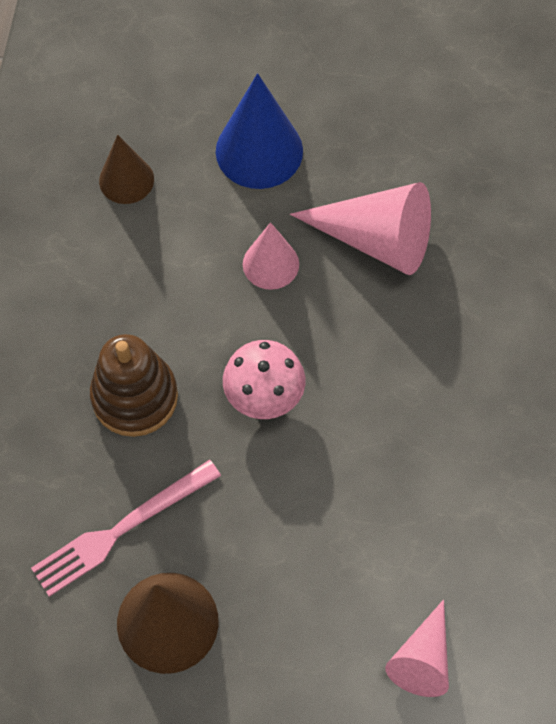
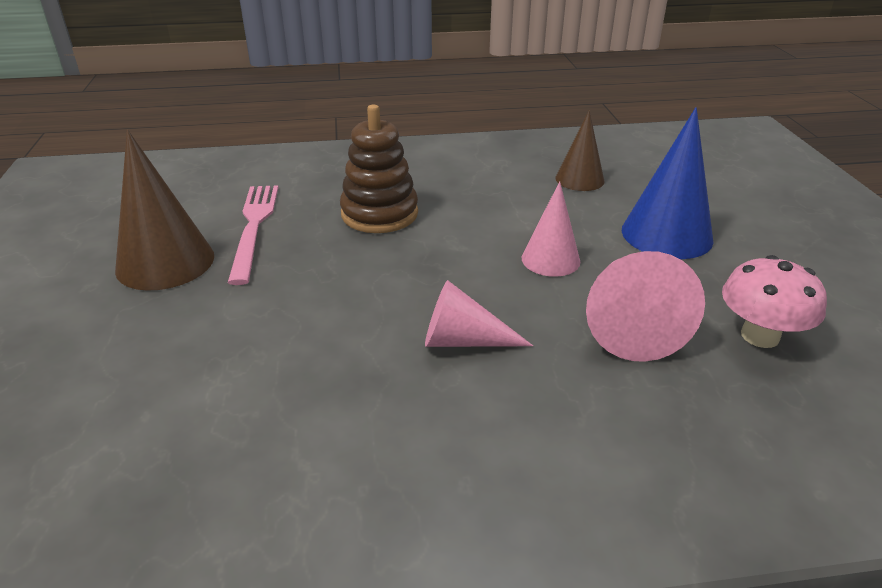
camera: 75 degrees right, 30 degrees down
pink fork [31,460,221,597] -> pink fork turned 45 degrees clockwise [228,185,278,285]
pink mushroom [223,340,305,419] -> pink mushroom moved to [722,255,827,348]
pink cone [385,599,449,697] -> pink cone moved to [425,280,533,347]

